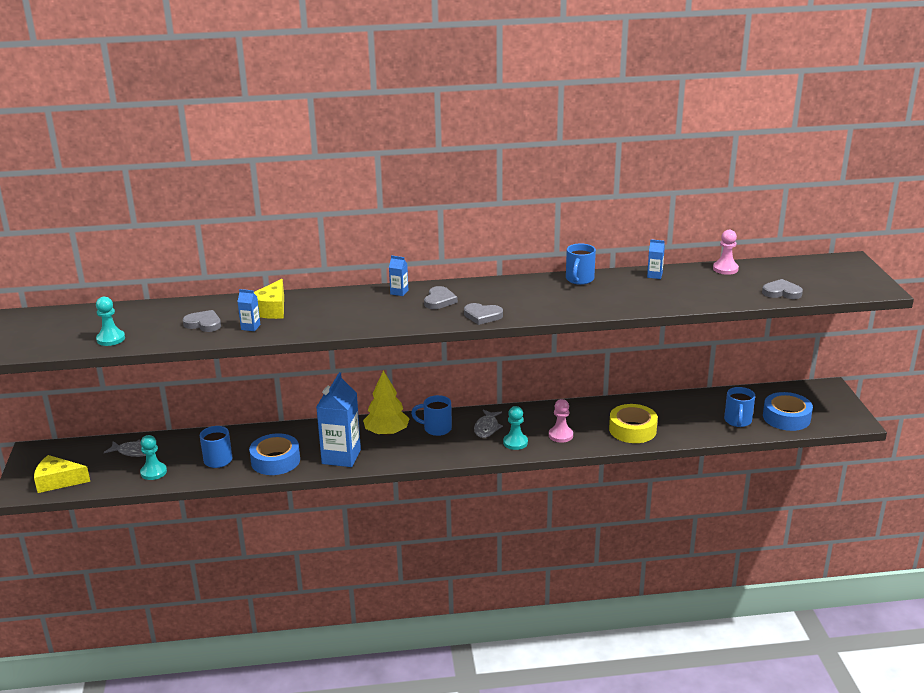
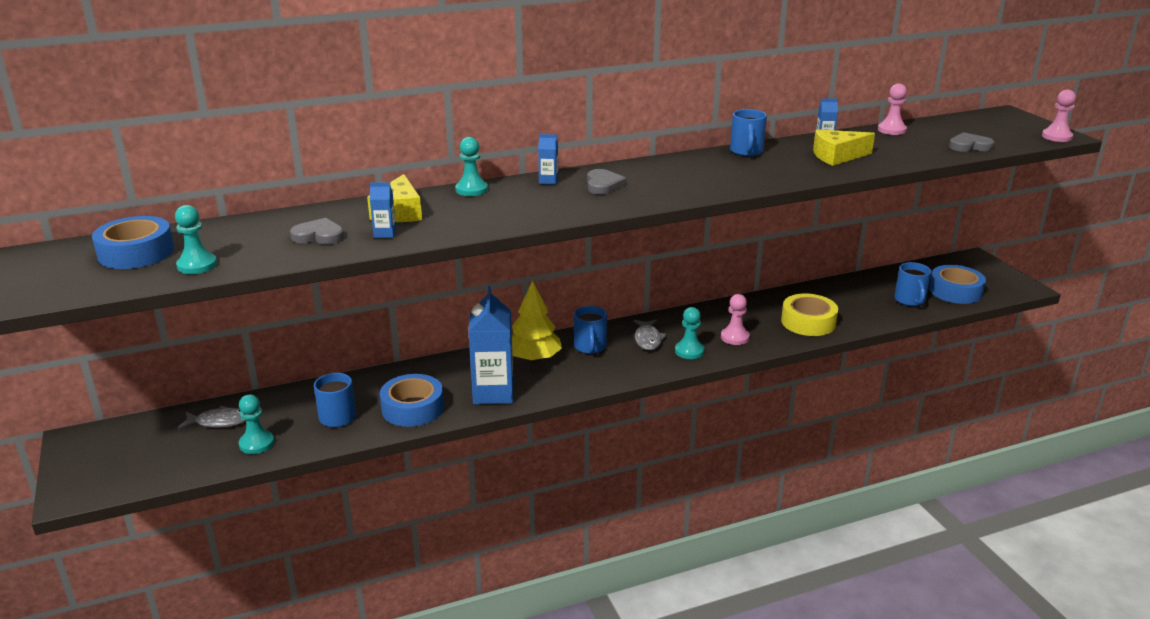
camera: 15 degrees left, 0 degrees up
yellow cheese [34,455,90,493] -> yellow cheese moved to [813,129,875,166]
blue mug [411,395,452,436] -> blue mug turned 90 degrees counterclockwise [574,306,607,354]
grey heart [464,303,503,325] -> none
none -> blue tape [92,216,174,269]
none -> turquoise pawn [455,137,488,196]
none -> pink pawn [1042,89,1076,142]

